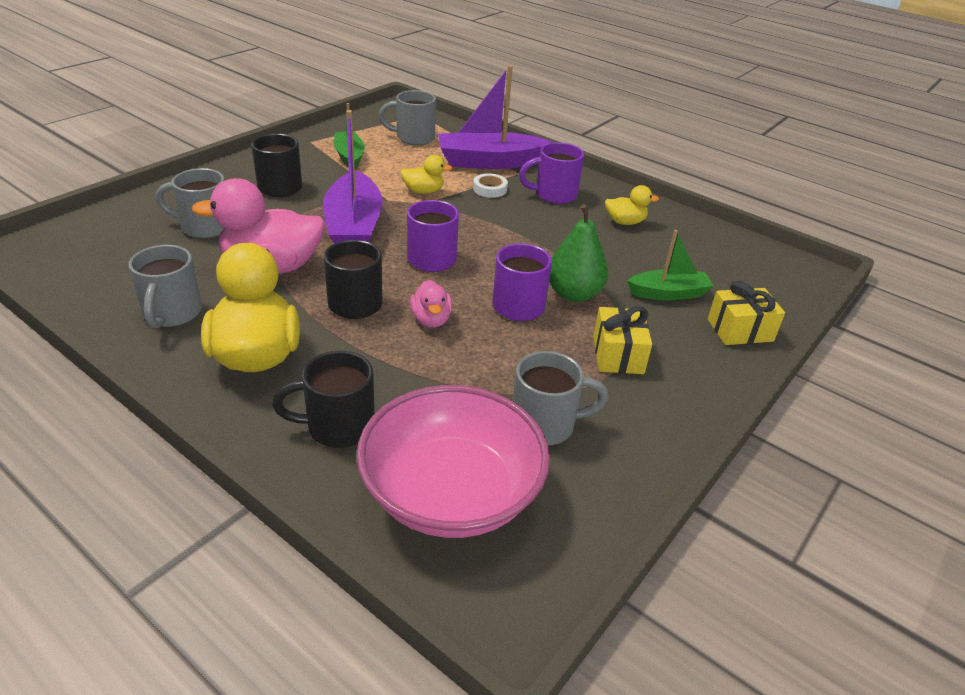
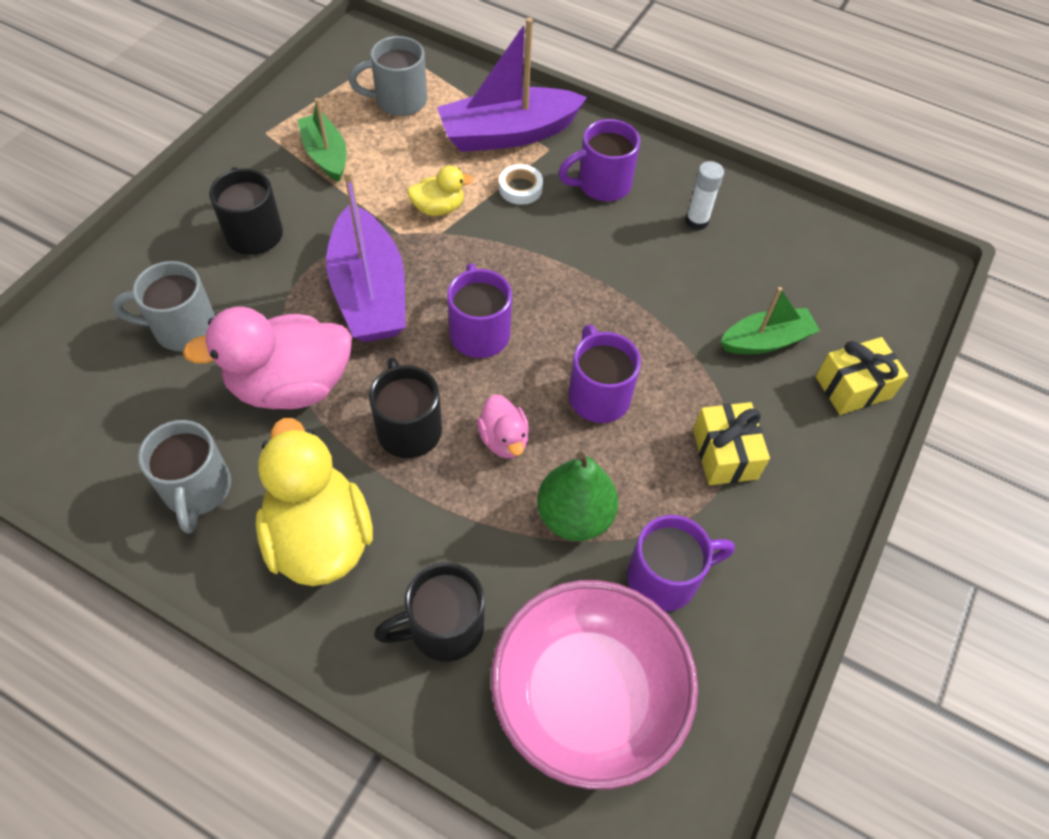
camera: 10 degrees left, 20 degrees up
grey mug [512,351,608,445] -> purple mug [627,515,735,612]
green pear [549,204,608,302] -> green pear moved to [537,452,618,541]
yellow duck [605,185,659,225] -> white glue stick [685,161,724,230]

